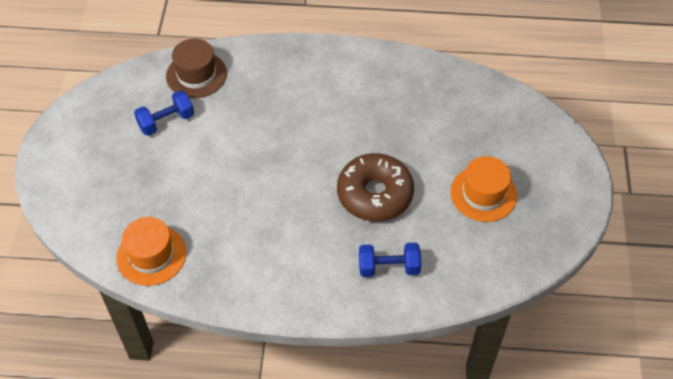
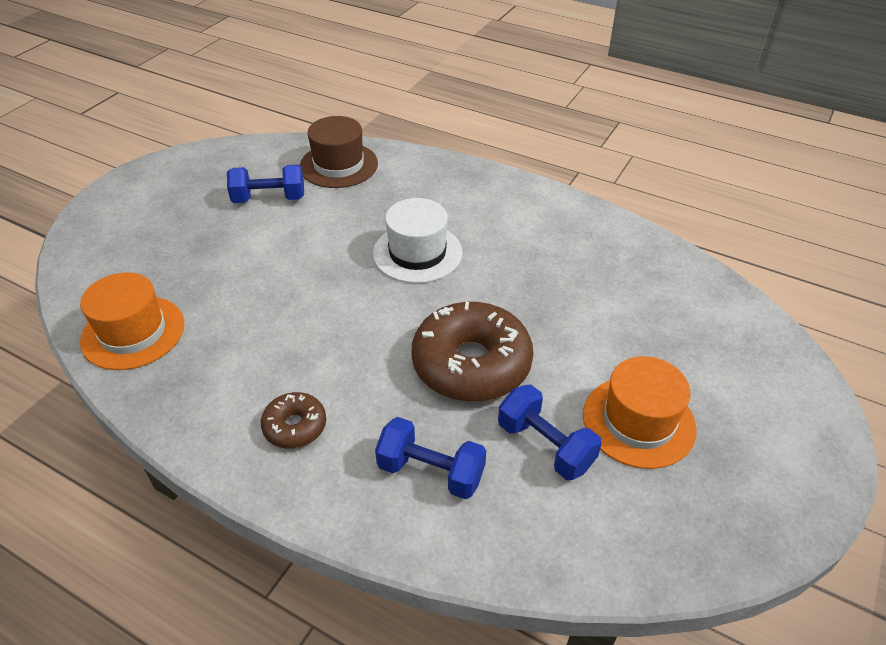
camera: 25 degrees right, 10 degrees down
none -> brown donut [261,392,326,448]
none -> white hat [373,198,463,283]
none -> blue dumbbell [498,385,602,480]

